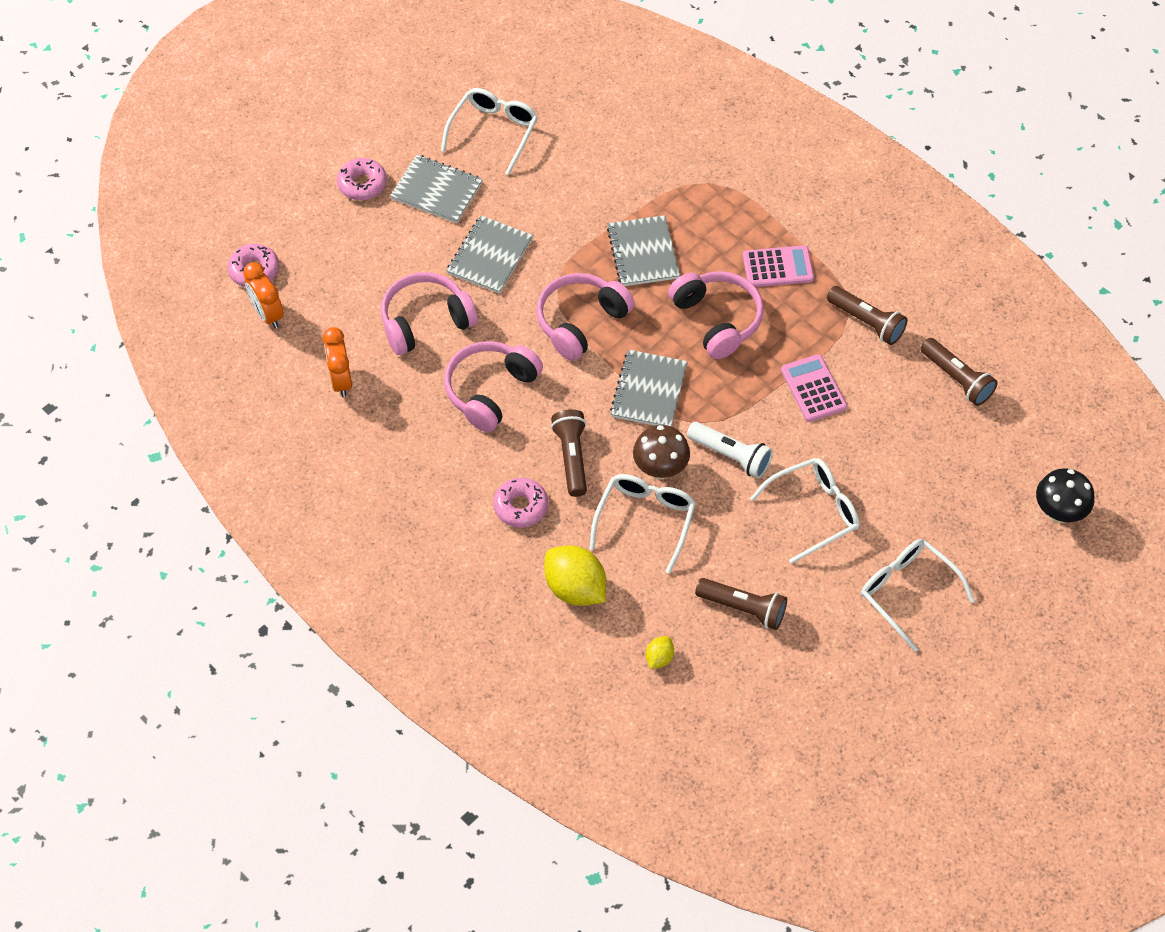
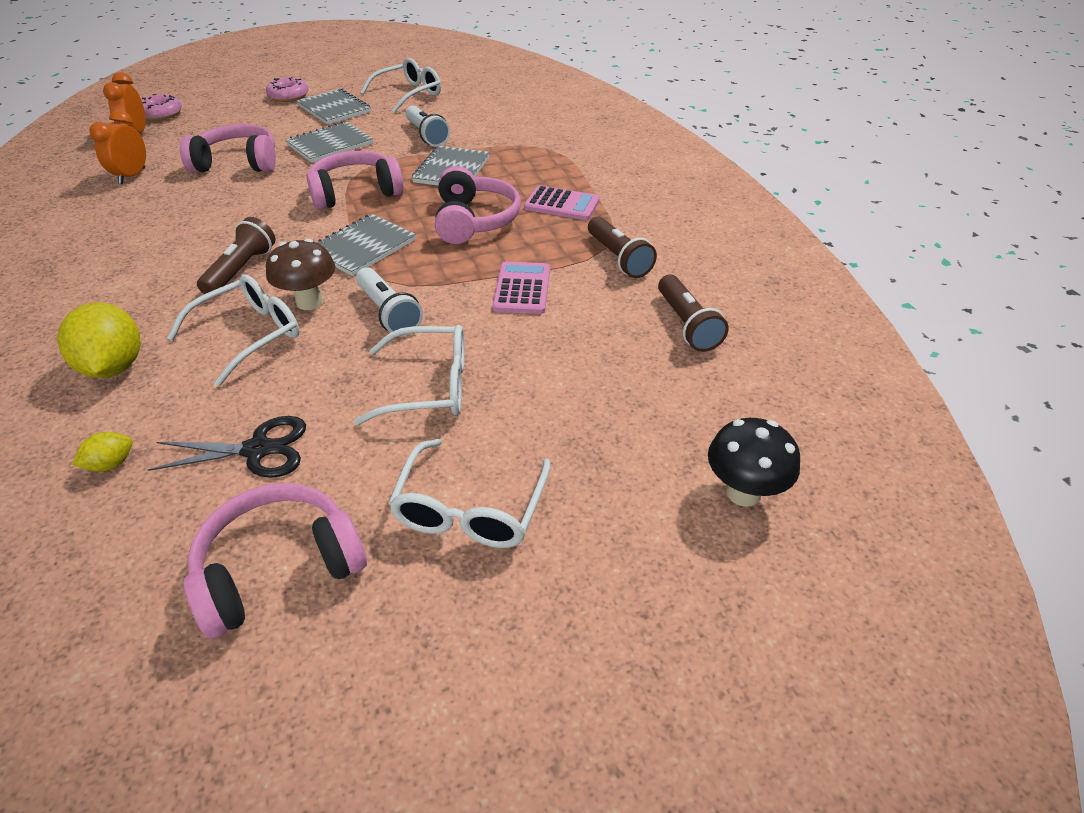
camera: 25 degrees right, 15 degrees down
pink headphones [444,341,543,432] -> pink headphones moved to [184,483,367,639]
pink donut [493,478,548,527] -> none
brown flashlight [695,578,787,630] -> black scissors [148,416,306,478]
white glasses [861,539,975,652] -> white glasses turned 150 degrees counterclockwise [388,439,550,548]
none -> white flashlight [406,106,450,147]

